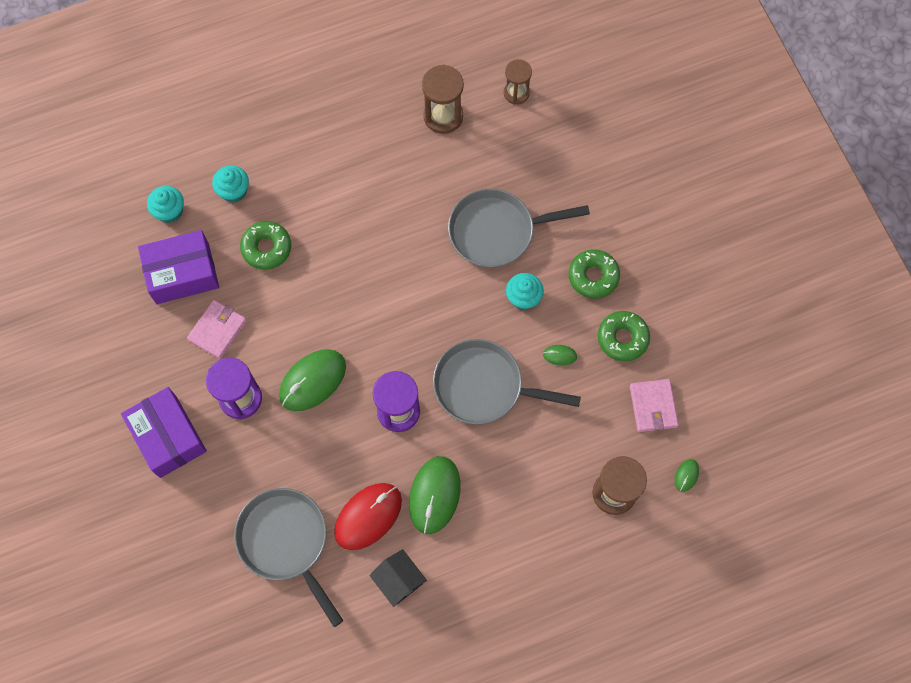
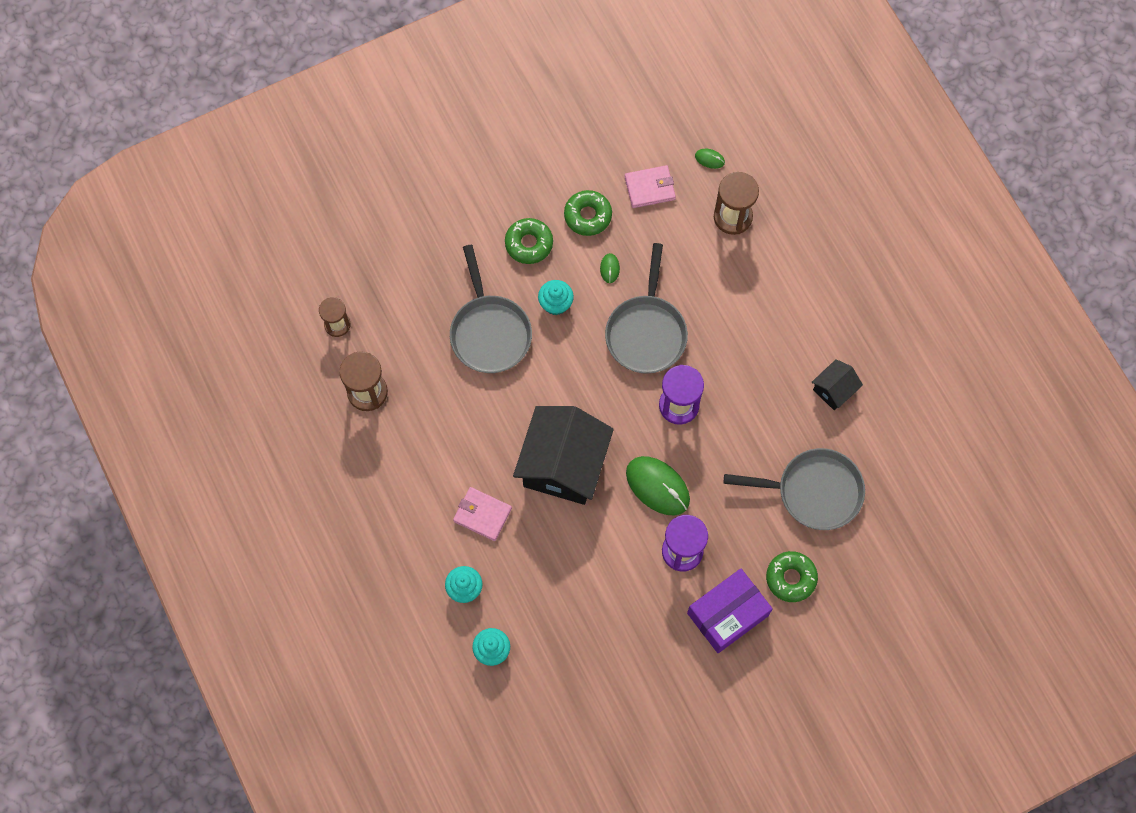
camera: 95 degrees left, 0 degrees up
purple box [138,230,219,304] -> none
pink wallet [187,300,247,359] -> pink wallet moved to [453,487,512,541]
grey pan [234,488,344,627] -> grey pan turned 135 degrees counterclockwise [724,448,865,530]
green donut [240,221,291,270] -> green donut moved to [766,551,818,602]
red mouse [334,483,402,550] -> none
green mouse [409,456,461,534] -> none
none -> black house [513,406,614,505]

